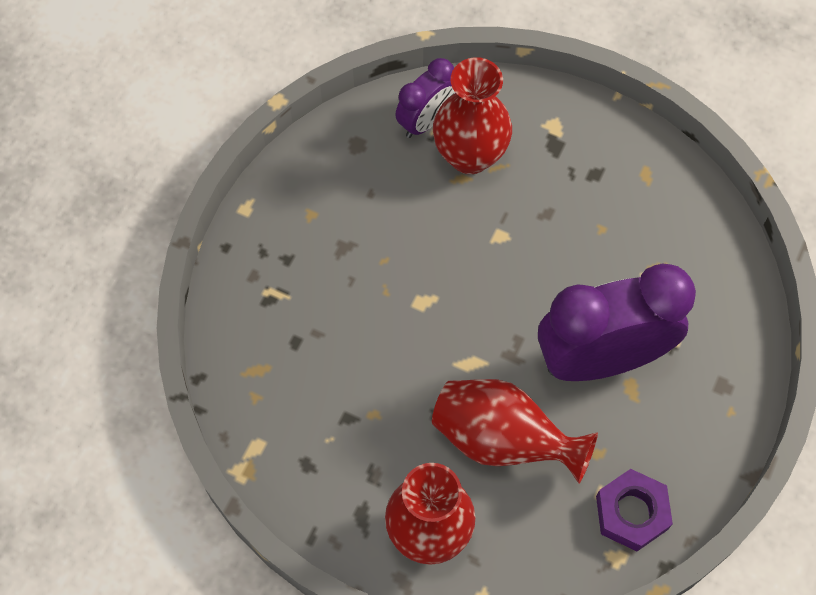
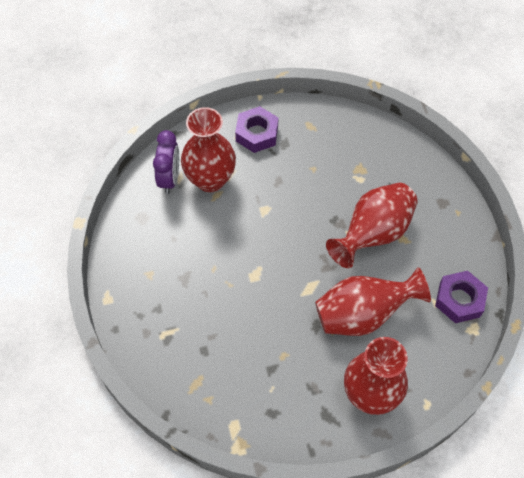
camera: 40 degrees left, 5 degrees down
purple clock [538,263,696,381] -> red vase [326,183,418,268]
none -> purple nut [235,106,278,153]

